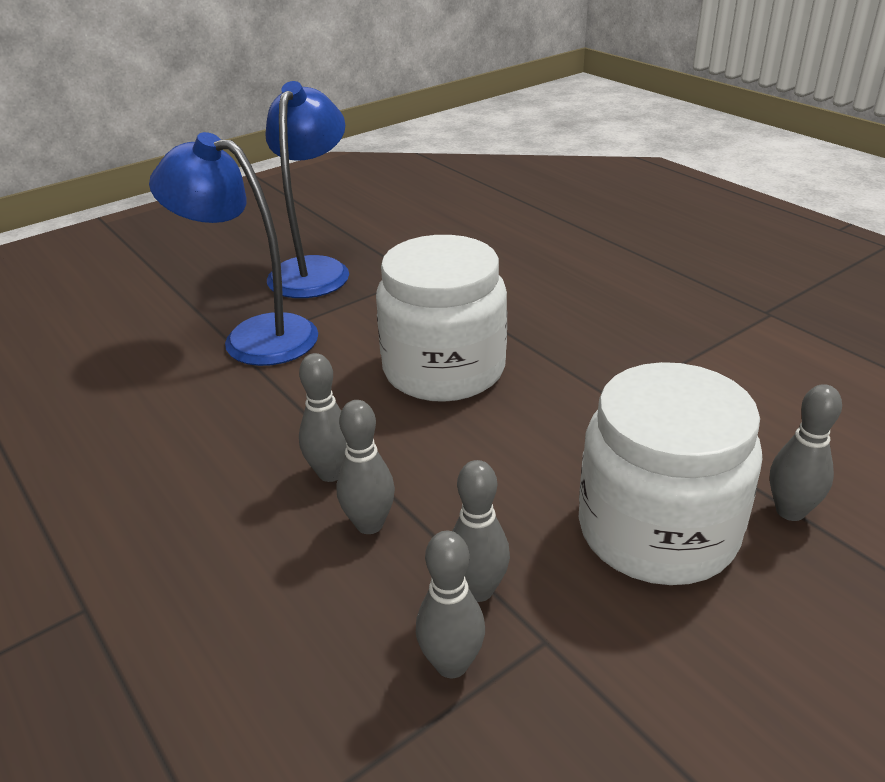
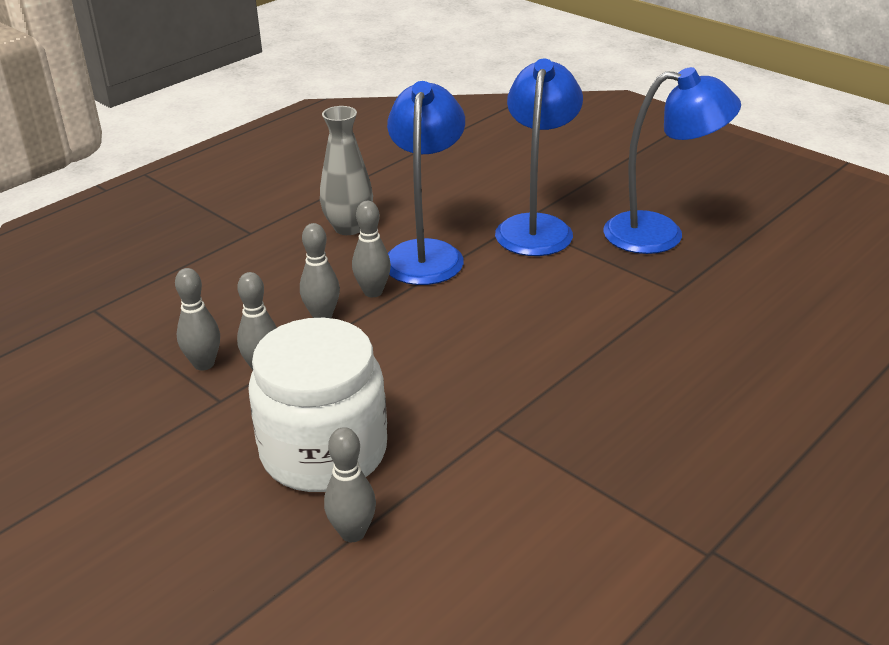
camera: 80 degrees right, 0 degrees up
white jar [376,235,507,402] -> none
none -> grey vase [320,106,373,235]
none -> blue lamp [387,81,465,285]

